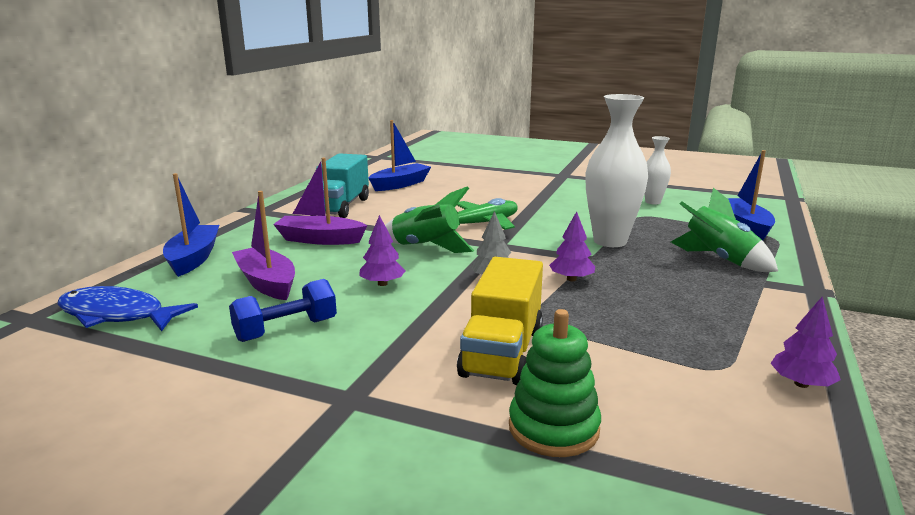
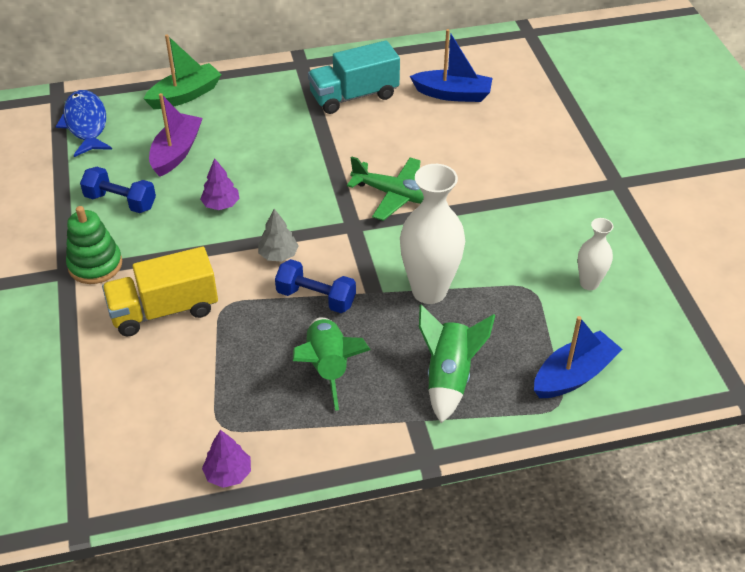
camera: 55 degrees right, 25 degrees up
blue boat [163,173,219,277] -> green boat [144,34,222,109]
purple boat [273,158,367,245] -> none
green rocket [385,186,474,253] -> green rocket moved to [293,317,371,411]
green stacking toy [509,309,601,457] -> green stacking toy moved to [66,206,122,284]
purple tree [549,211,595,281] -> blue dumbbell [275,259,356,313]

